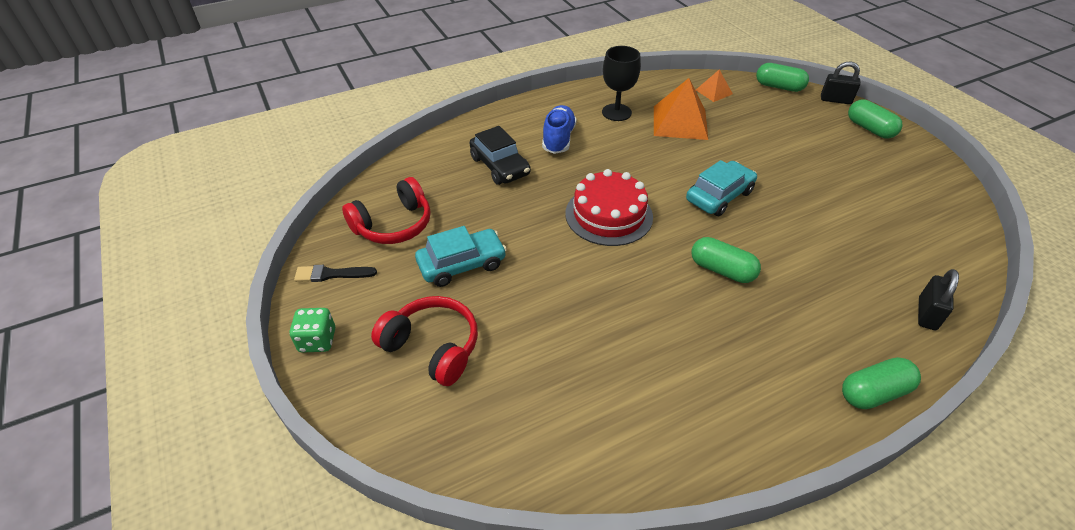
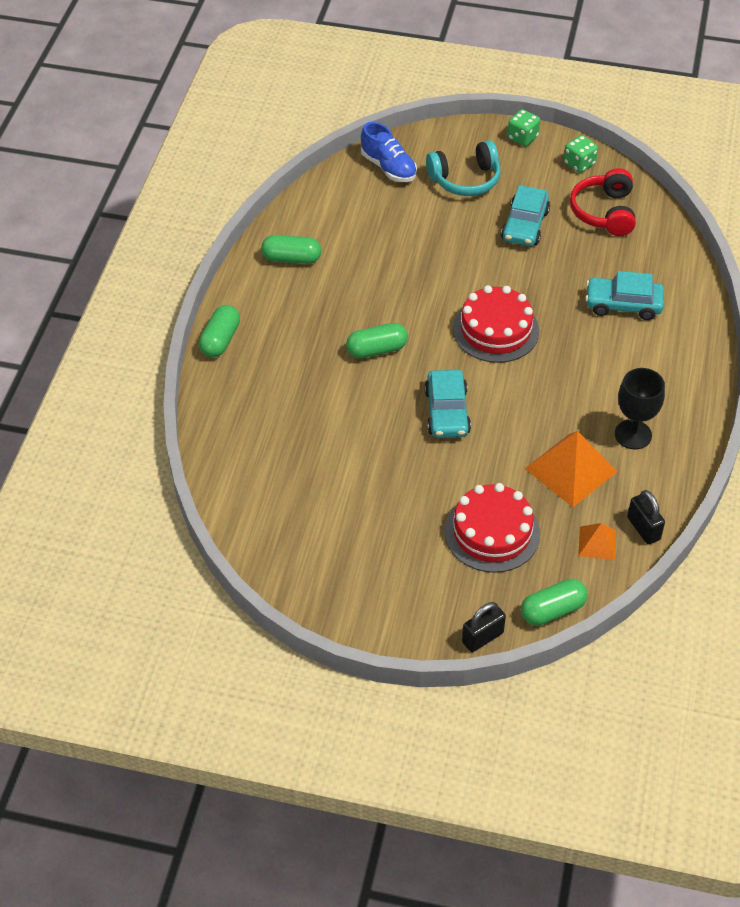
camera: 130 degrees right, 5 degrees up
black brush [294,265,377,282] -> green dice [564,135,598,173]
red headphones [371,296,478,386] -> turquoise headphones [426,140,501,196]
black car [470,126,531,185] -> turquoise car [585,271,664,320]
blue shoe [542,105,577,154] -> blue shoe moved to [361,122,417,182]
green capsule [848,99,903,139] -> green capsule moved to [261,235,321,264]
black padlock [918,269,959,330] -> black padlock moved to [627,490,665,545]
none -> red cake [444,483,540,573]

